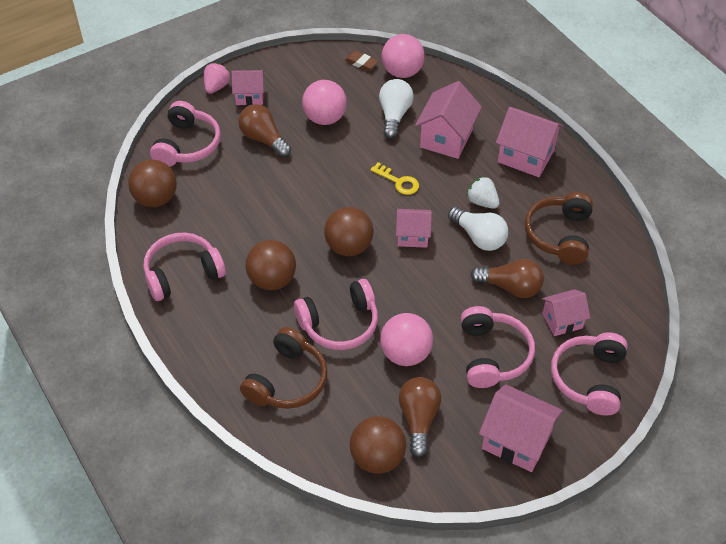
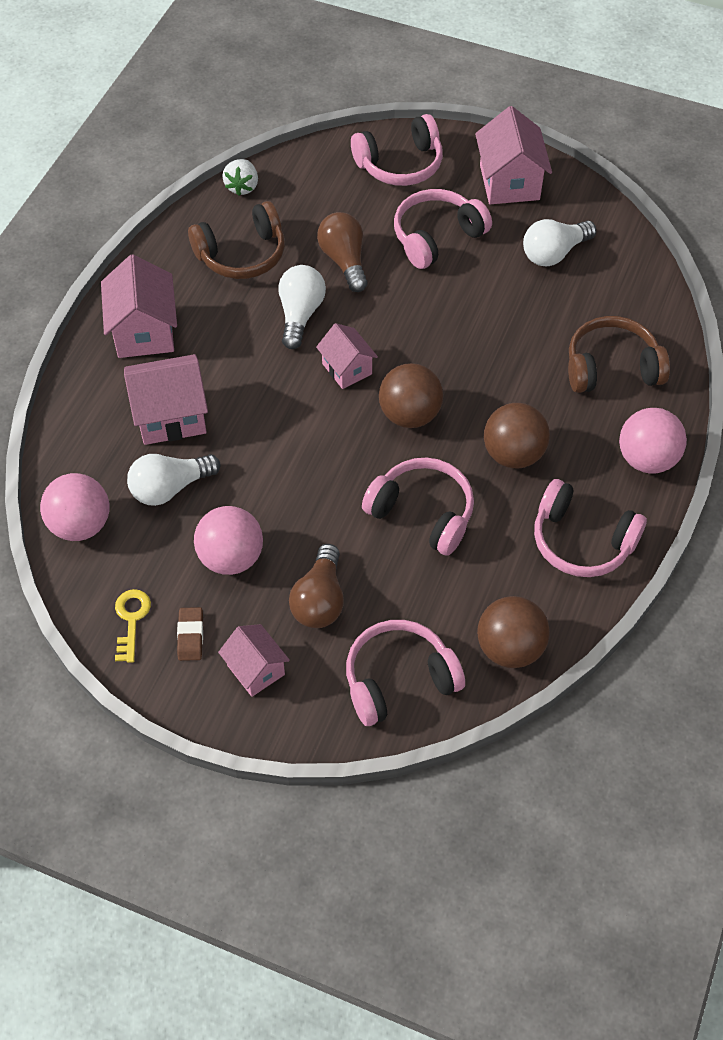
camera: 125 degrees left, 5 degrees up
pink strawberry [204,63,230,94] -> none
pink headphones [294,279,378,350] -> pink headphones moved to [362,457,474,556]
brown eraser [345,51,379,71] -> brown eraser moved to [177,607,203,661]
brown ball [350,416,406,474] -> none
yellow key [370,162,419,195] -> yellow key moved to [115,589,151,663]
pink ball [380,313,433,366] -> pink ball moved to [619,408,687,474]
brown light bulb [399,377,441,458] -> white light bulb [523,219,596,267]
white strawberry [467,176,499,209] -> white strawberry moved to [222,159,258,196]
pink house [542,289,590,336] -> none

